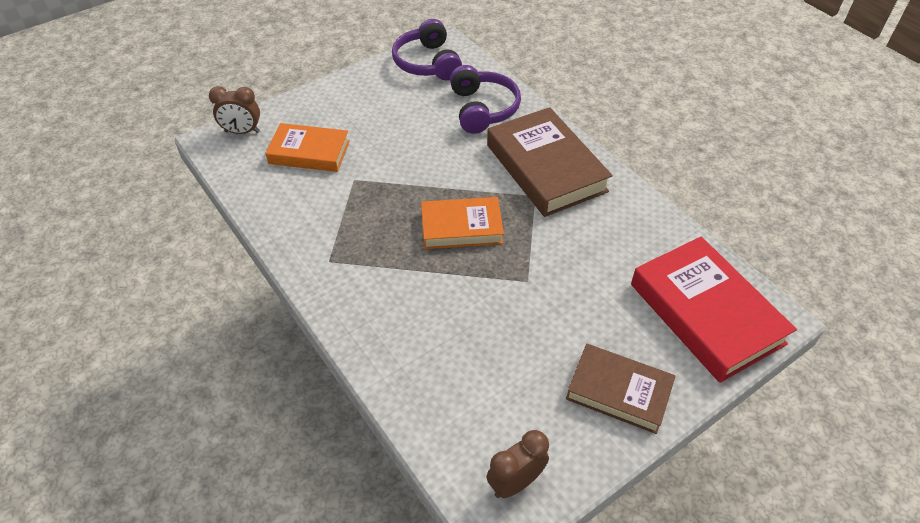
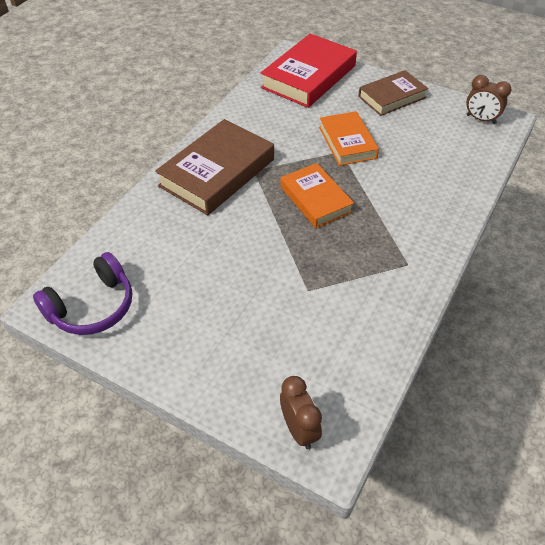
camera: 115 degrees left, 0 degrees up
orange book [265,123,350,172] -> orange book moved to [319,111,379,166]
purple headphones [450,65,521,134] -> none
brown book [566,344,675,434] -> brown book turned 60 degrees clockwise [358,70,428,116]

